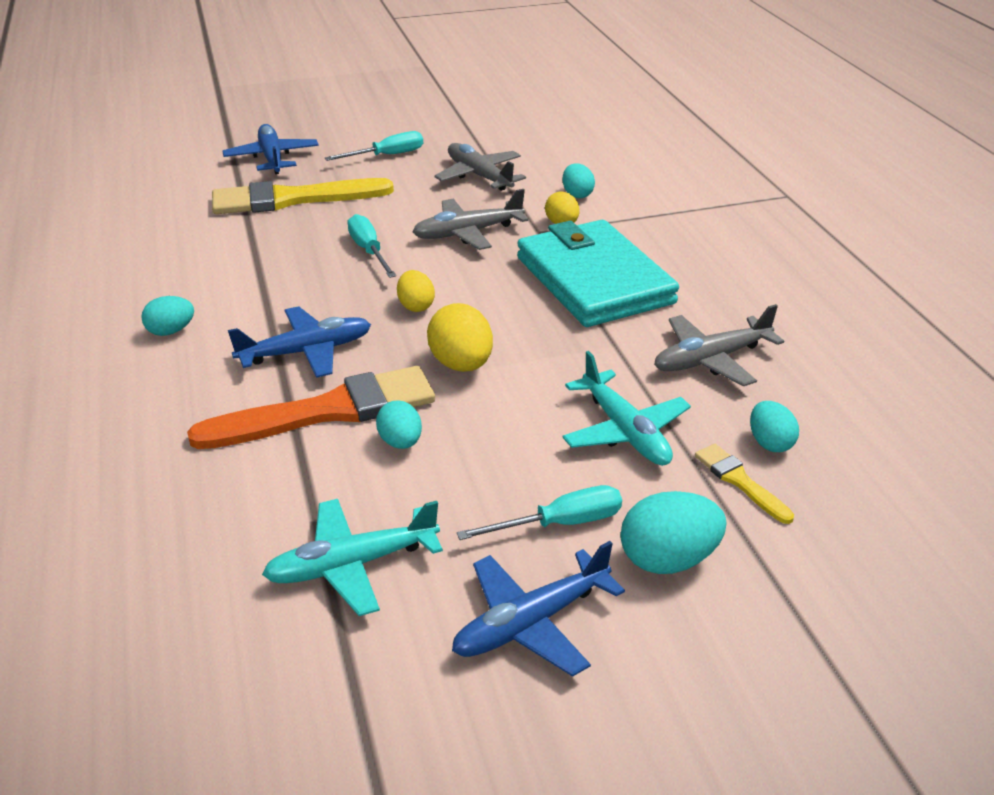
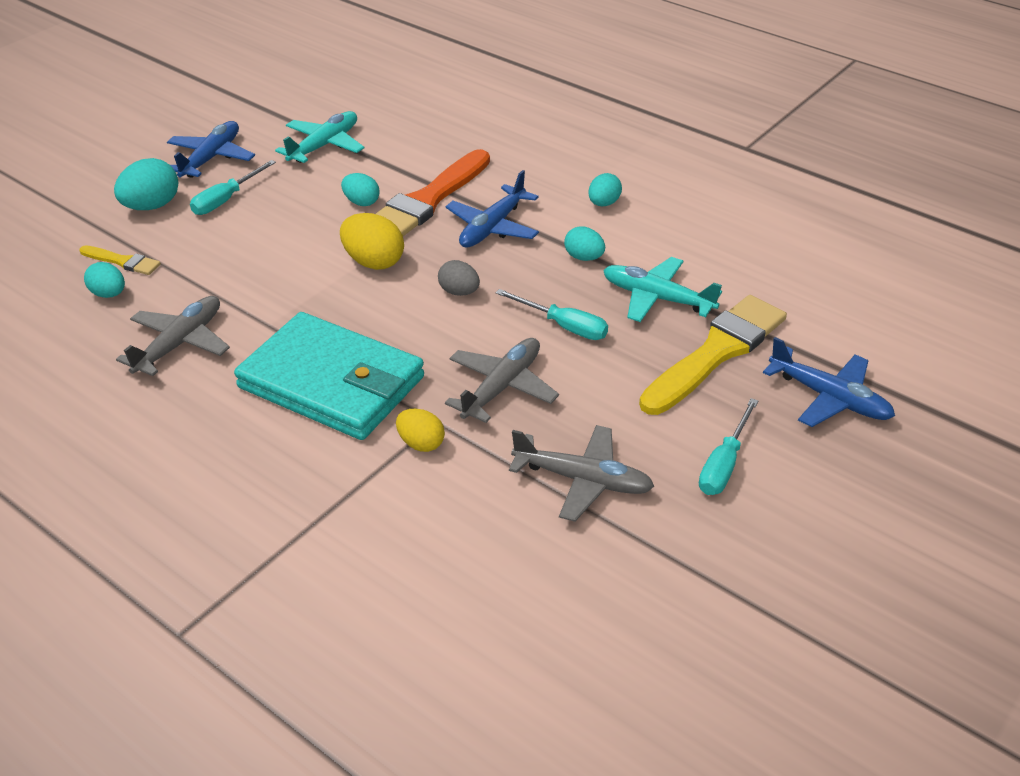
camera: 145 degrees right, 5 degrees up
yellow egg [397,270,435,312] -> grey egg [438,260,480,296]
turquoise egg [562,164,595,198] -> turquoise egg moved to [564,226,605,261]
turquoise plane [562,351,691,466] -> turquoise plane moved to [603,257,722,322]

